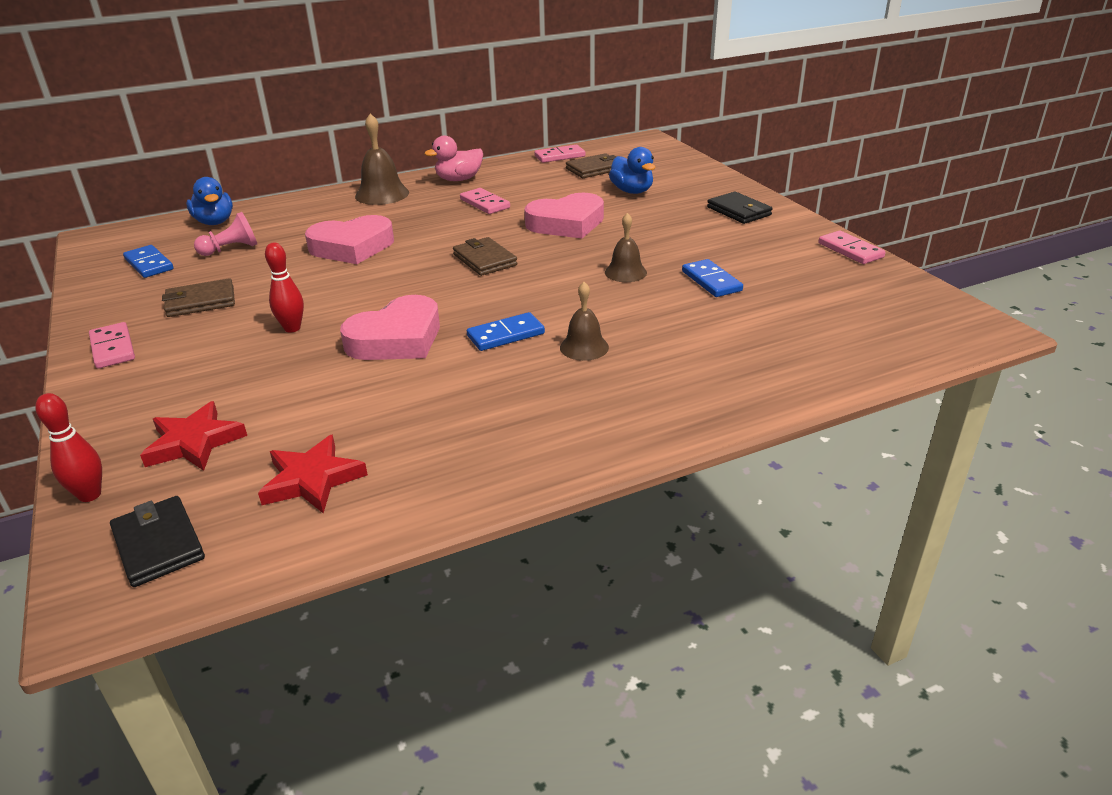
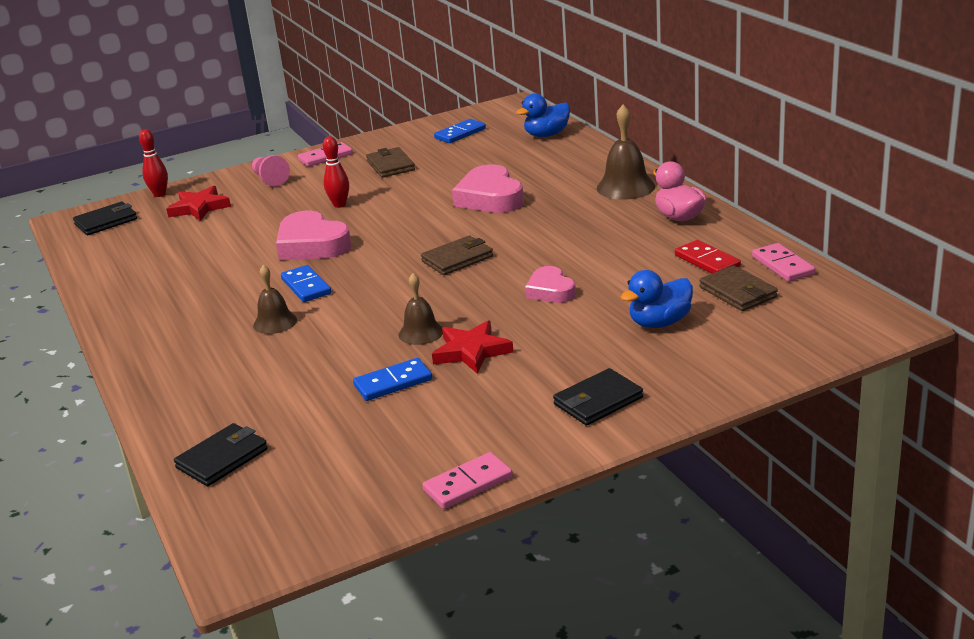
camera: 90 degrees right, 5 degrees down
pink pawn [194,212,257,256] -> pink pawn moved to [252,155,290,187]
red star [258,435,368,514] -> red star moved to [432,320,514,374]
pink domino [460,188,510,214] -> none
pink heart [524,193,604,239] -> pink heart [525,266,576,303], size x0.60
none -> black wallet [174,423,268,486]
none -> red domino [675,240,741,273]

